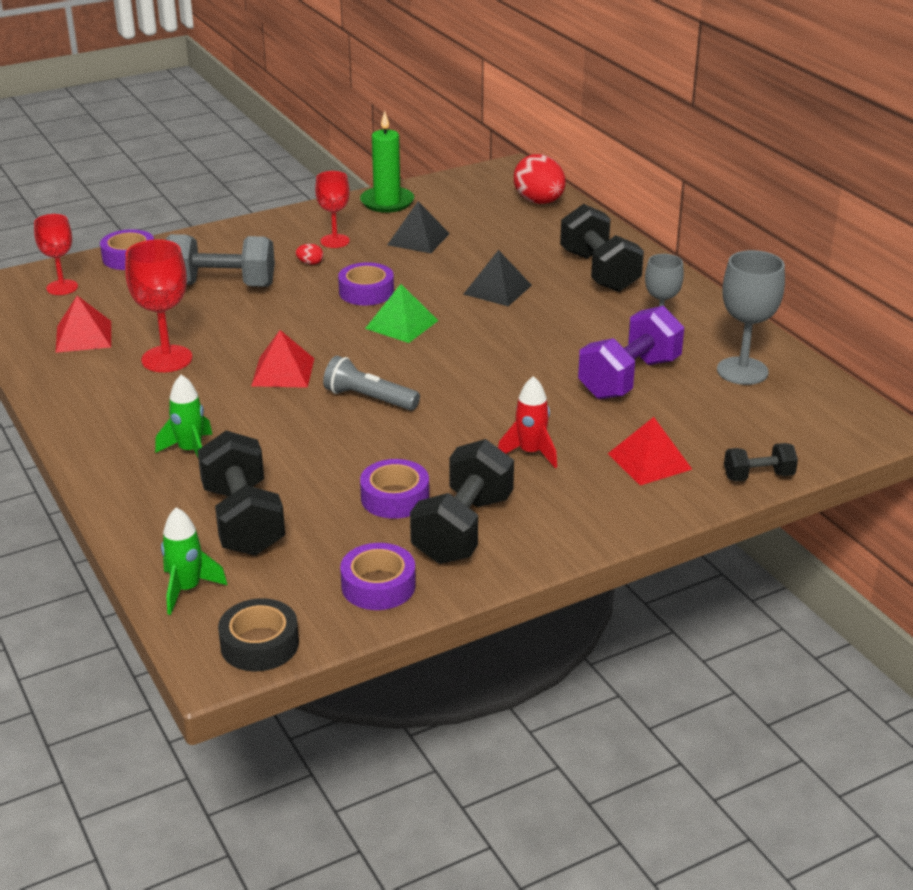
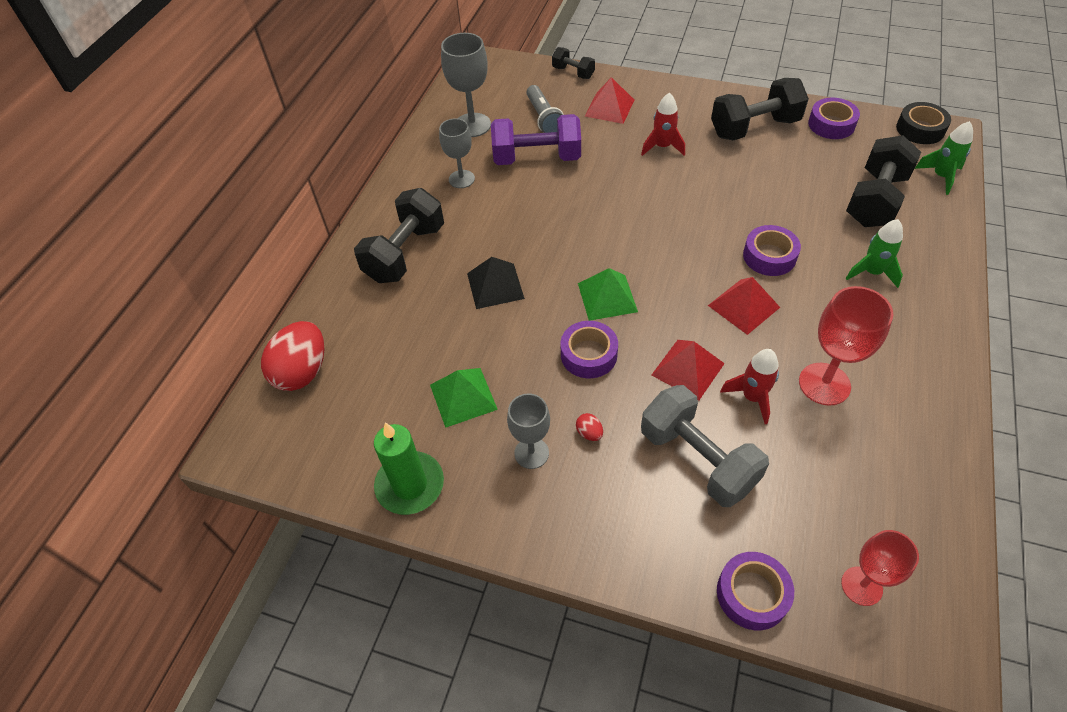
camera: 130 degrees left, 20 degrees up
red pyramid [56,296,111,353] -> red pyramid moved to [651,340,725,401]
red goblet [315,171,350,248] -> grey goblet [507,394,550,469]
grey flashlight [323,356,420,411] -> grey flashlight moved to [526,85,564,133]
purple tape [360,459,429,519] -> purple tape moved to [743,225,801,276]
black pyramid [387,201,450,253] -> green pyramid [430,368,498,428]
none -> red rocket [720,349,779,424]

